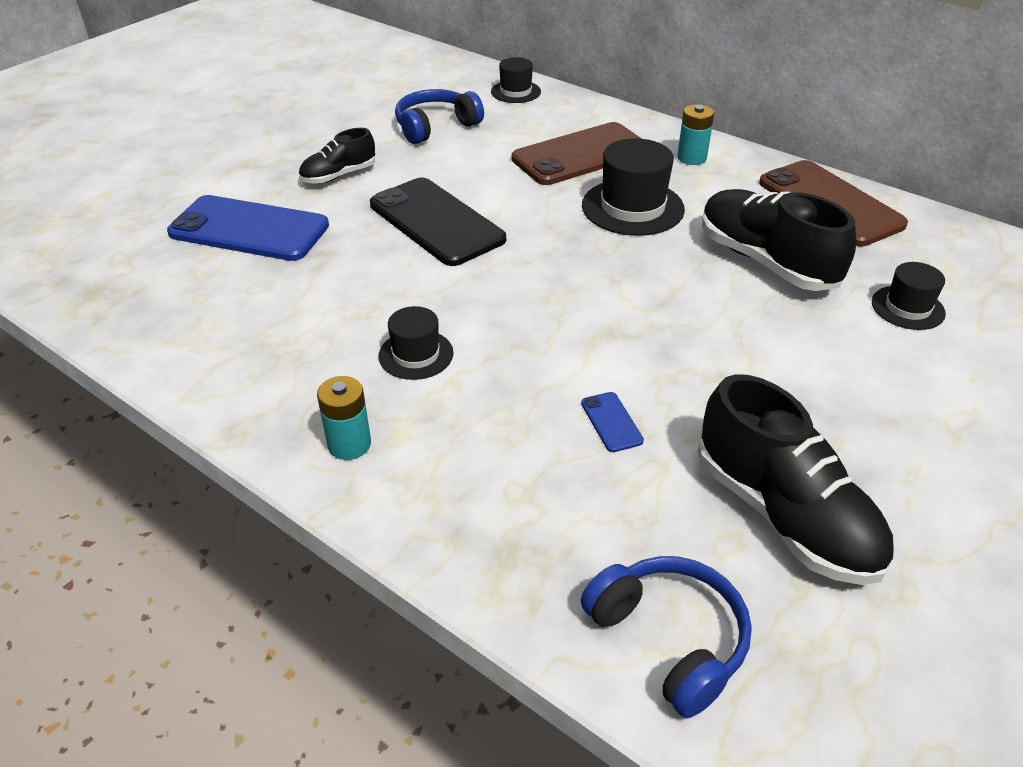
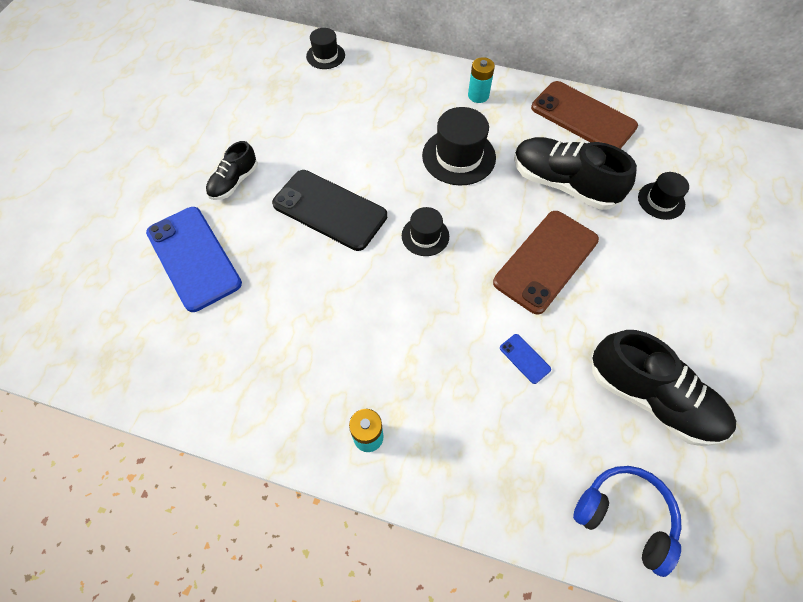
camera: 20 degrees left, 20 degrees up
blue phone [167,195,329,261] -> blue phone turned 60 degrees clockwise [146,207,242,312]
black hat [379,306,454,380] -> black hat moved to [402,207,449,256]
blue headphones [395,89,484,144] -> none
brown phone [512,122,642,185] -> brown phone moved to [493,211,599,315]

